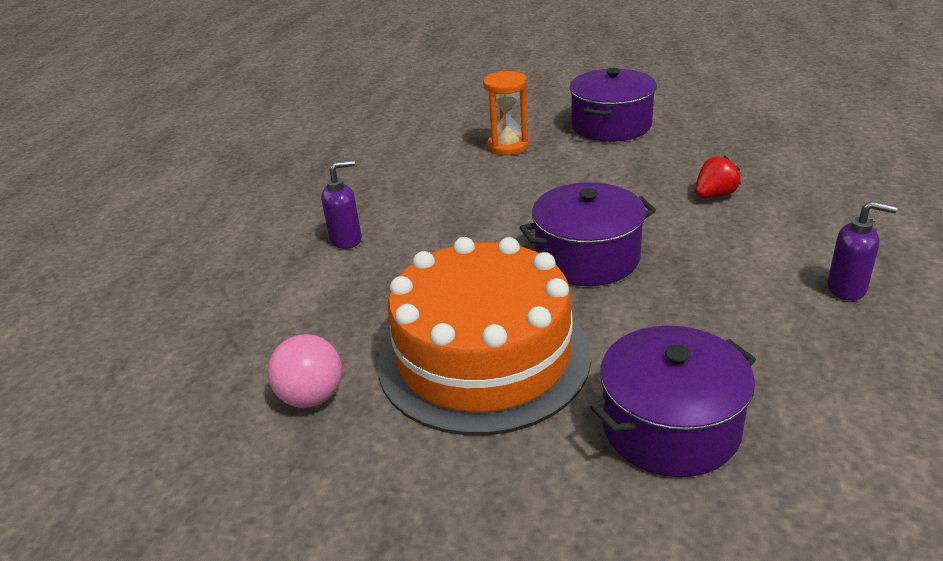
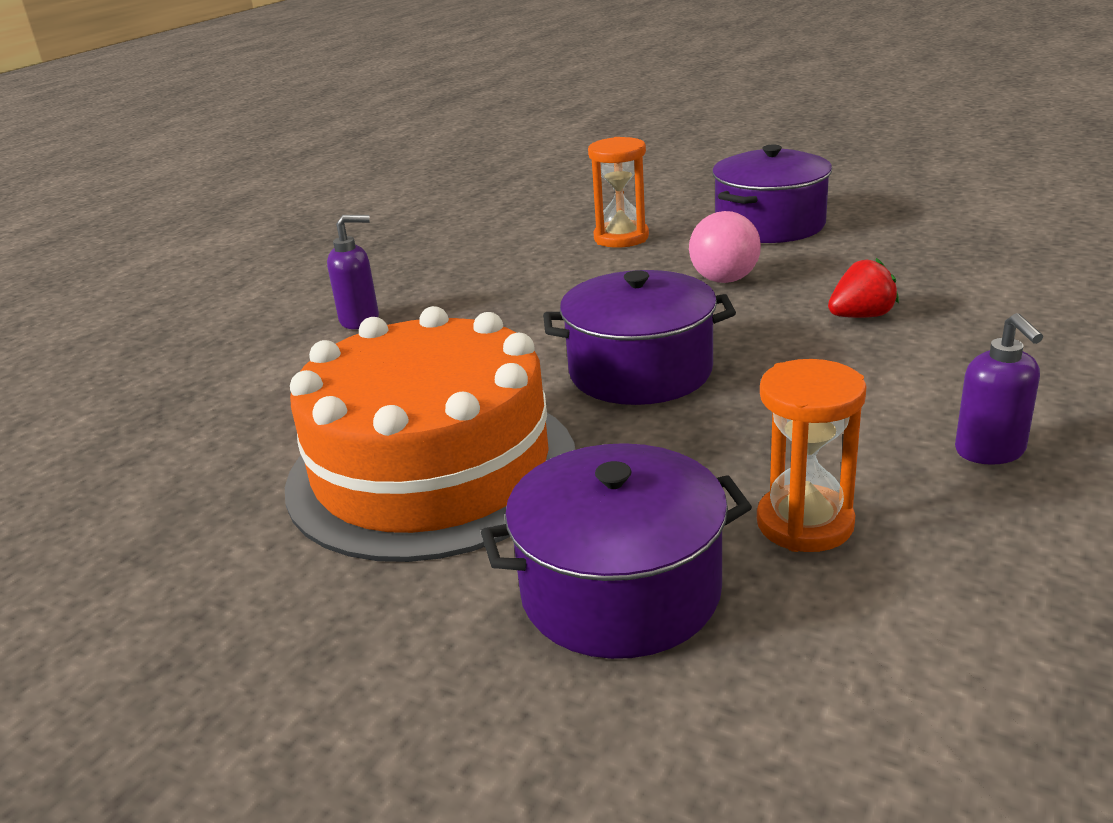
camera: 15 degrees right, 5 degrees down
pink ball [267,334,342,408] -> pink ball moved to [689,211,761,283]
purple soap dispenser [828,201,898,301] -> purple soap dispenser turned 45 degrees clockwise [955,313,1043,465]
none -> orange hourglass [757,359,867,552]

